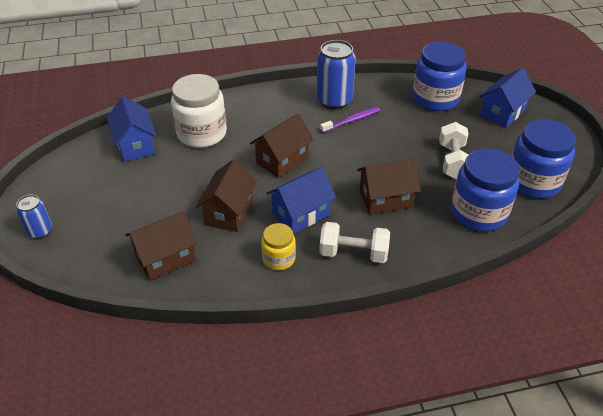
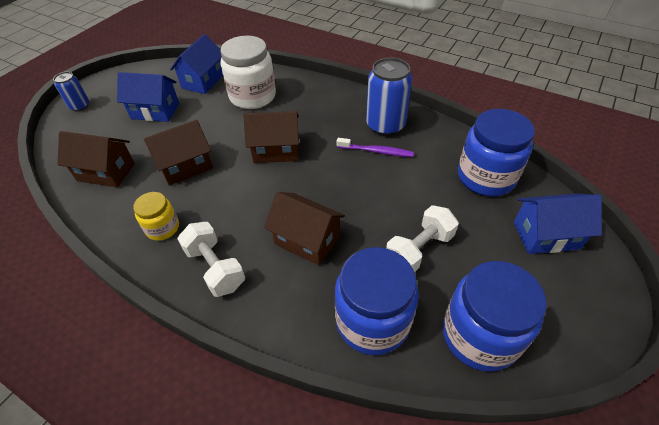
camera: 45 degrees right, 5 degrees up
blue house [267,167,336,234] -> blue house moved to [117,72,179,122]

